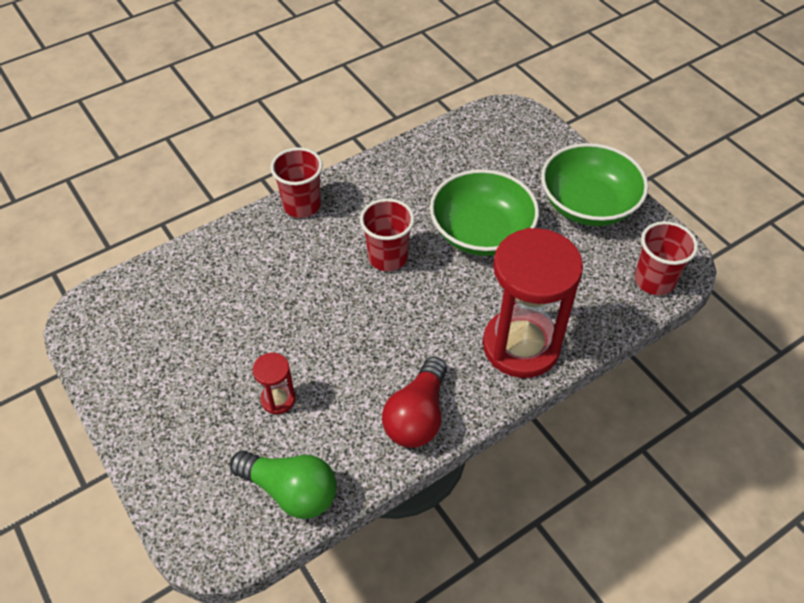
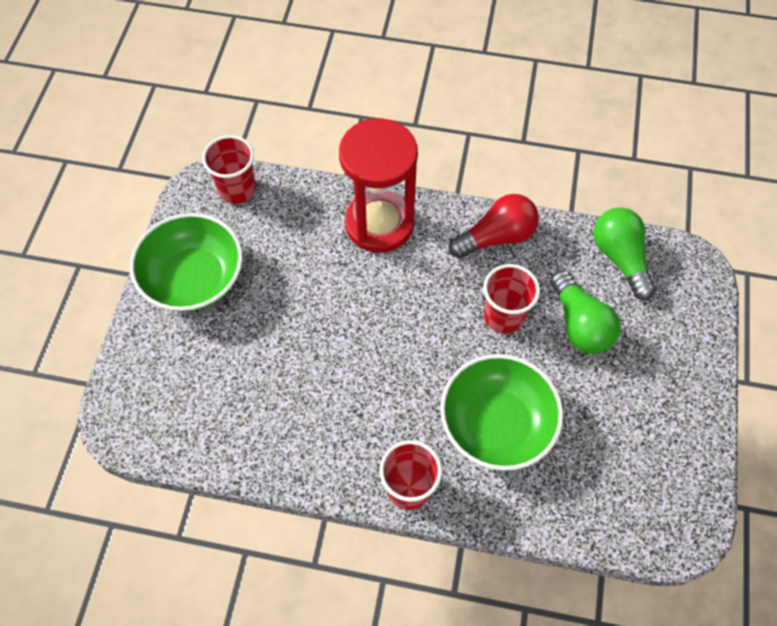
camera: 135 degrees left, 10 degrees up
red hourglass [253,353,296,414] -> green light bulb [550,270,620,354]
red cup [360,198,415,271] -> red cup moved to [483,264,540,334]
green bowl [430,169,539,256] -> green bowl moved to [440,354,563,471]

